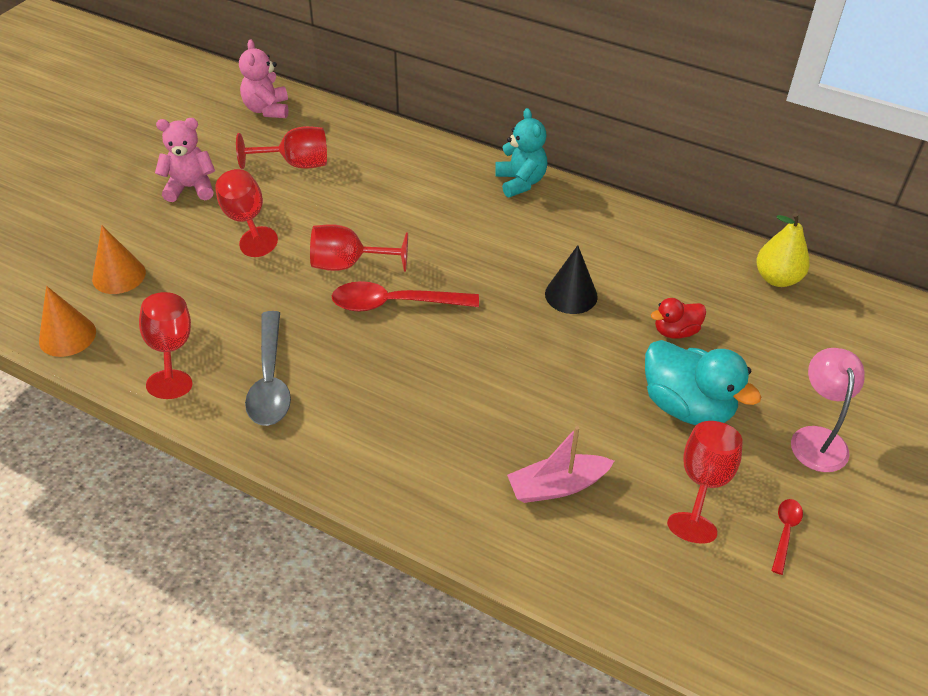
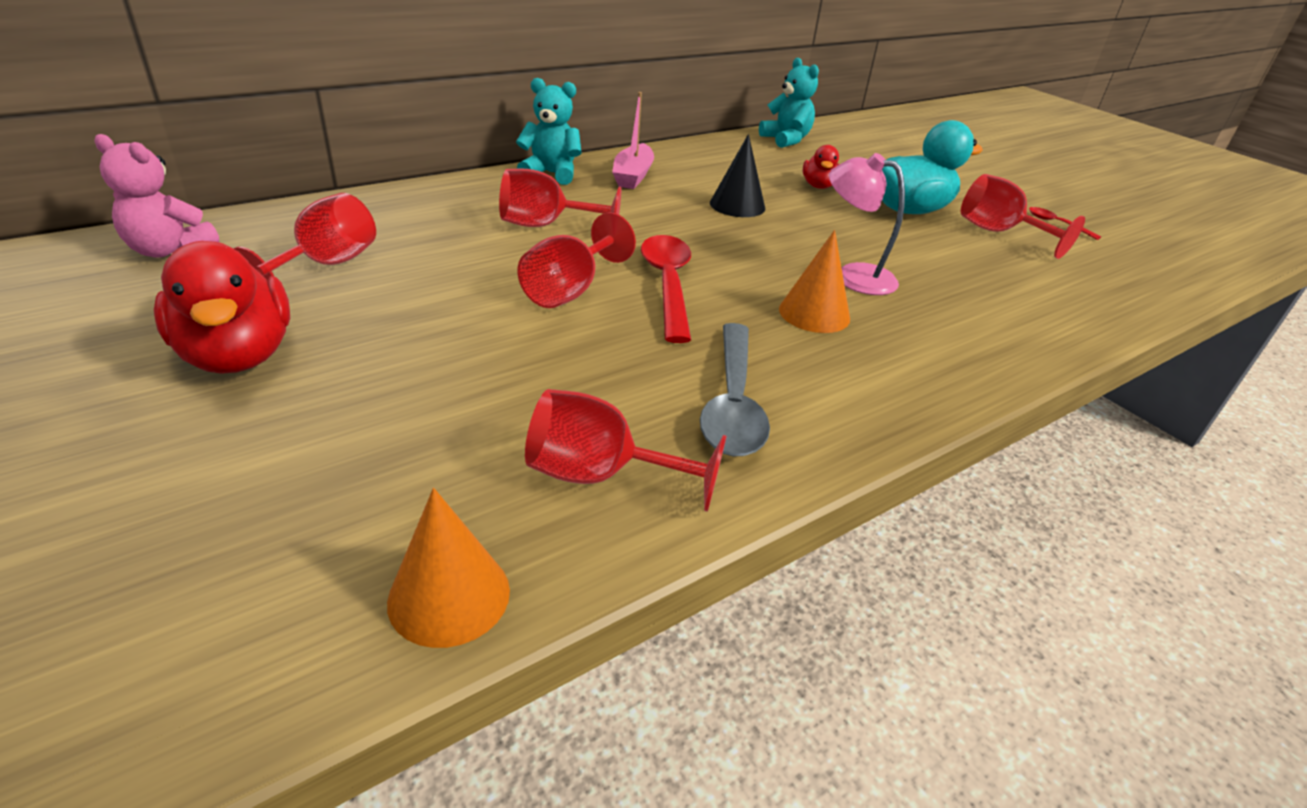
camera: 65 degrees left, 10 degrees down
orange cone [92,226,146,294] -> orange cone moved to [779,230,850,333]
pink teddy bear [155,118,215,202] -> red duck [154,241,290,374]
red goblet [215,169,278,257] -> red goblet moved to [499,169,621,227]
grey spoon [245,311,291,426] -> grey spoon turned 75 degrees clockwise [700,323,770,456]
red spoon [332,281,479,312] -> red spoon turned 150 degrees clockwise [641,235,691,343]
pink boat [507,426,614,503] -> pink boat moved to [612,92,654,189]
yellow pear [756,213,810,287] -> turquoise teddy bear [759,58,819,148]
pink lamp [791,348,865,472] -> pink lamp moved to [829,153,905,295]

